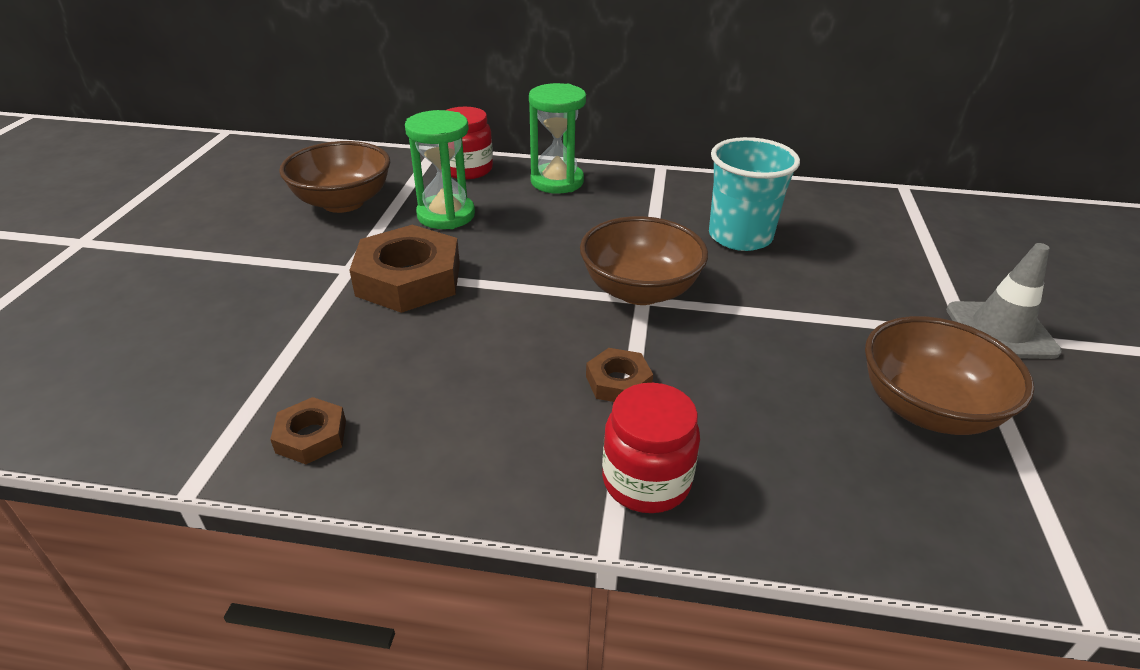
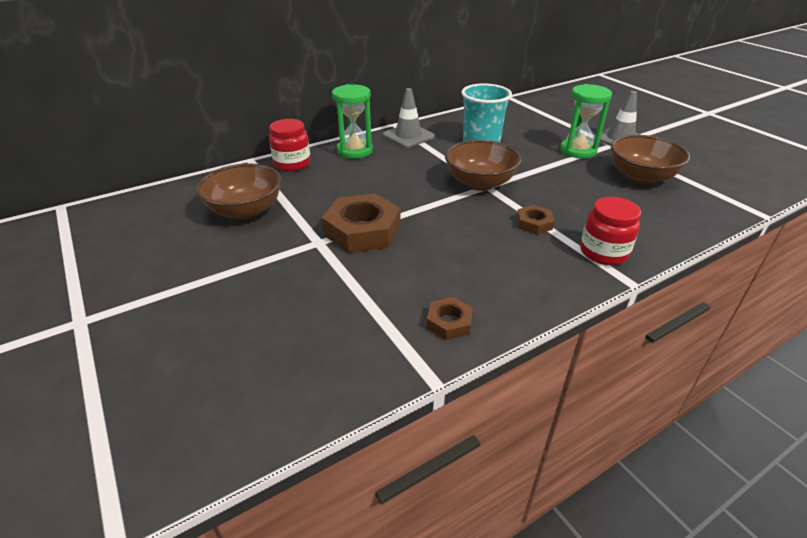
camera: 40 degrees left, 0 degrees up
green hourglass [405,110,475,229] -> green hourglass moved to [560,84,612,159]
none -> grey traffic cone [383,88,435,148]

